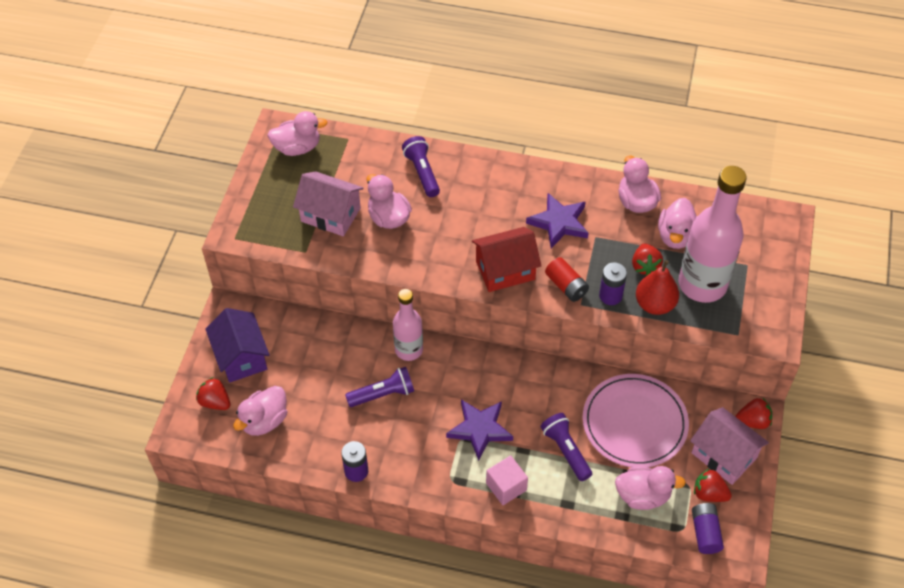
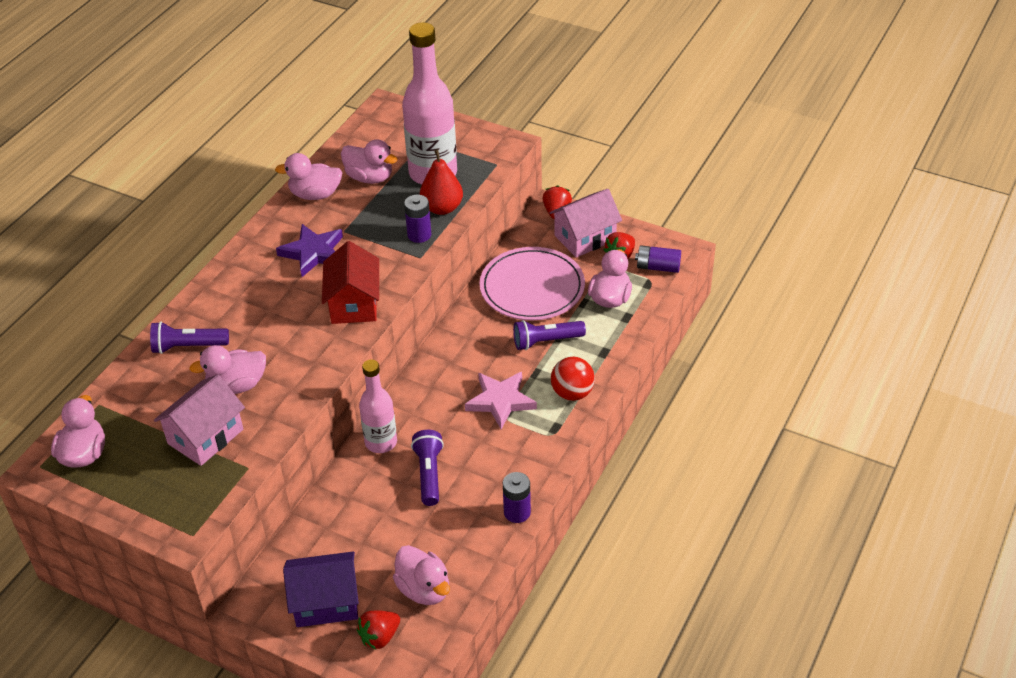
camera: 75 degrees left, 10 degrees down
purple star [446,400,513,461] -> pink star [465,372,537,429]
pink cube [486,455,528,505] -> red ball [551,357,595,401]
red battery [545,257,589,302] -> none
red strawberry [632,243,663,276] -> none

